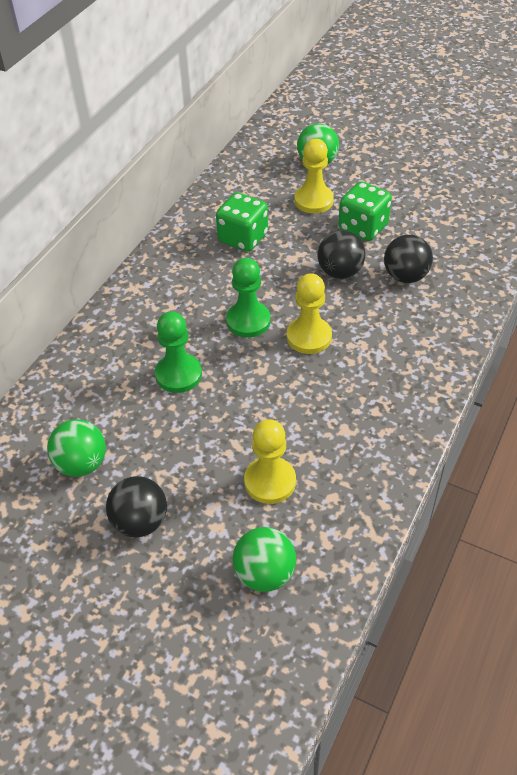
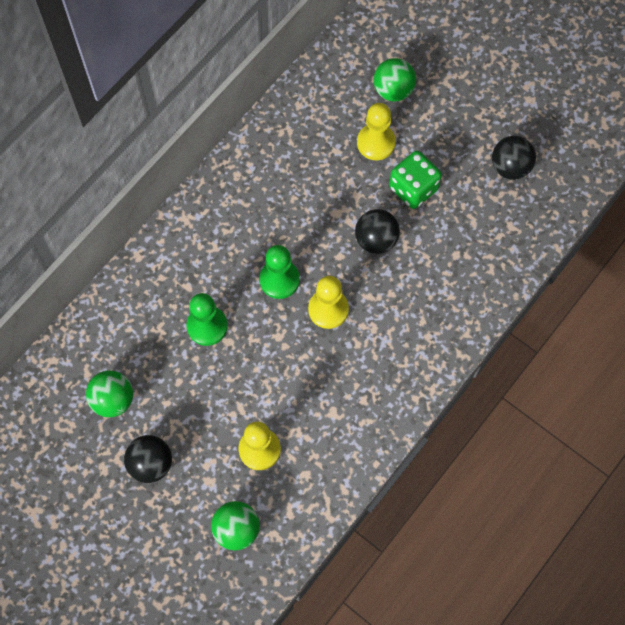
camera: 10 degrees right, 20 degrees up
green dice [216,192,268,252] -> none
black ball [384,235,433,283] -> black ball moved to [492,136,536,180]

